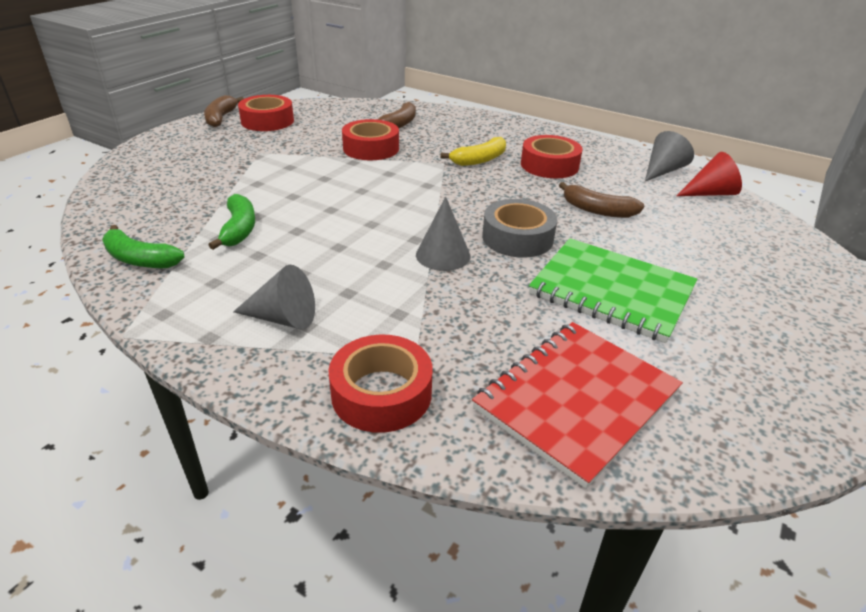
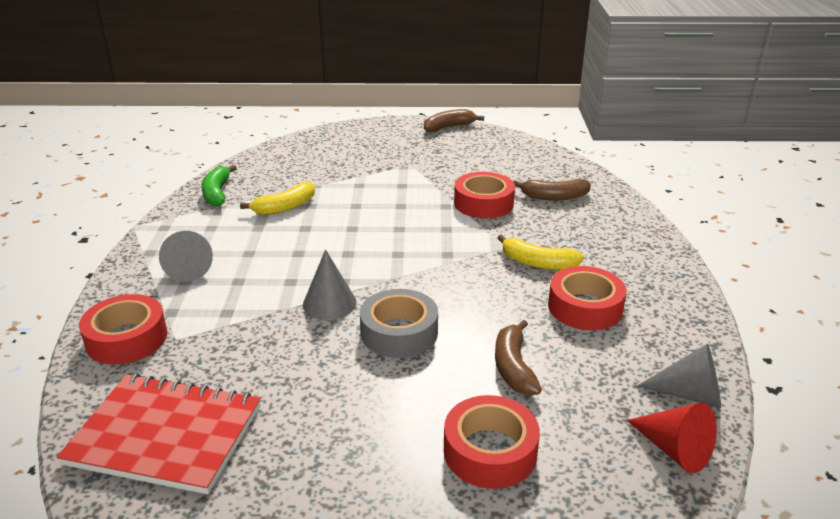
camera: 60 degrees right, 5 degrees down
green banana [209,194,255,250] -> yellow banana [240,181,315,215]
red tape [238,95,294,131] -> red tape moved to [444,395,540,489]
green notebook [529,238,697,343] -> none

